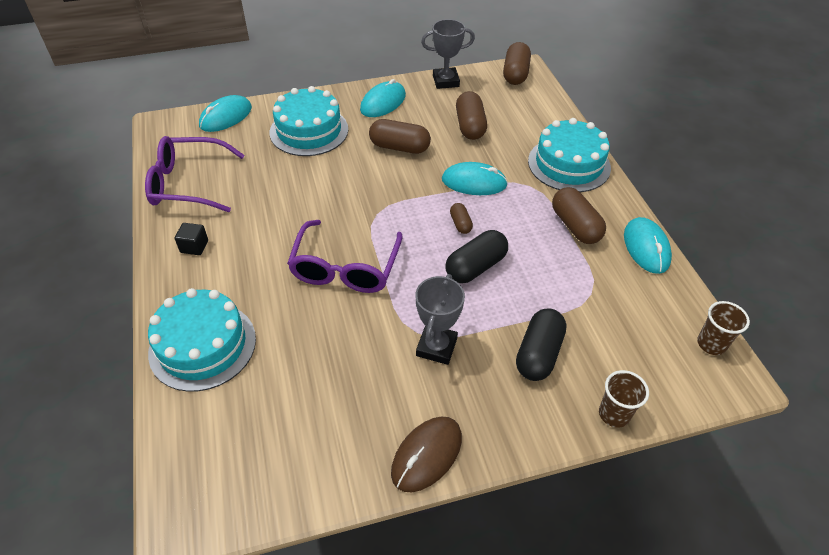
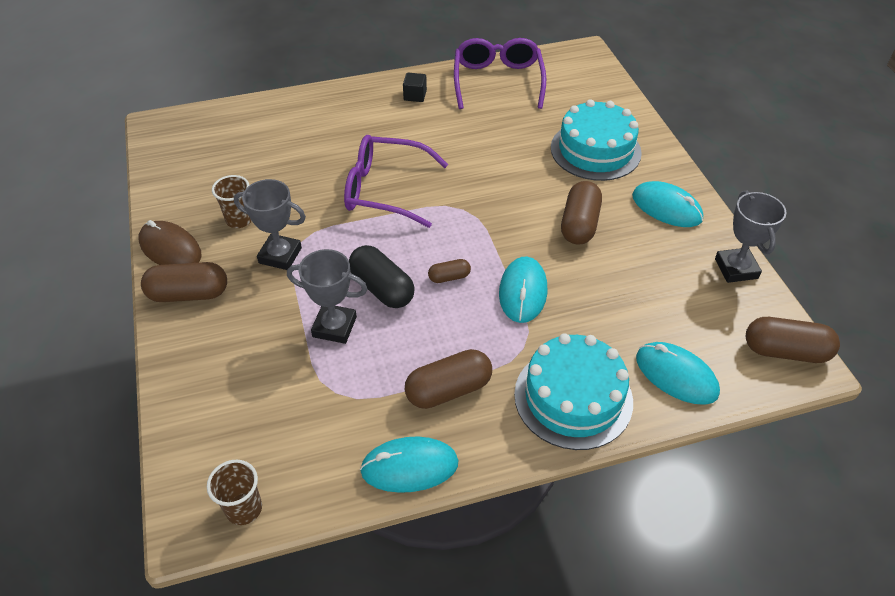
camera: 90 degrees right, 0 degrees up
turquoise cake [148,288,256,392] -> none
turquoise mouse [199,95,252,132] -> turquoise mouse moved to [636,342,720,405]
brown capsule [456,91,487,140] -> brown capsule moved to [141,262,227,302]
black capsule [516,309,567,381] -> none
brown cup [599,370,649,428] -> brown cup moved to [212,175,252,228]
none -> grey trophy [287,249,367,344]

